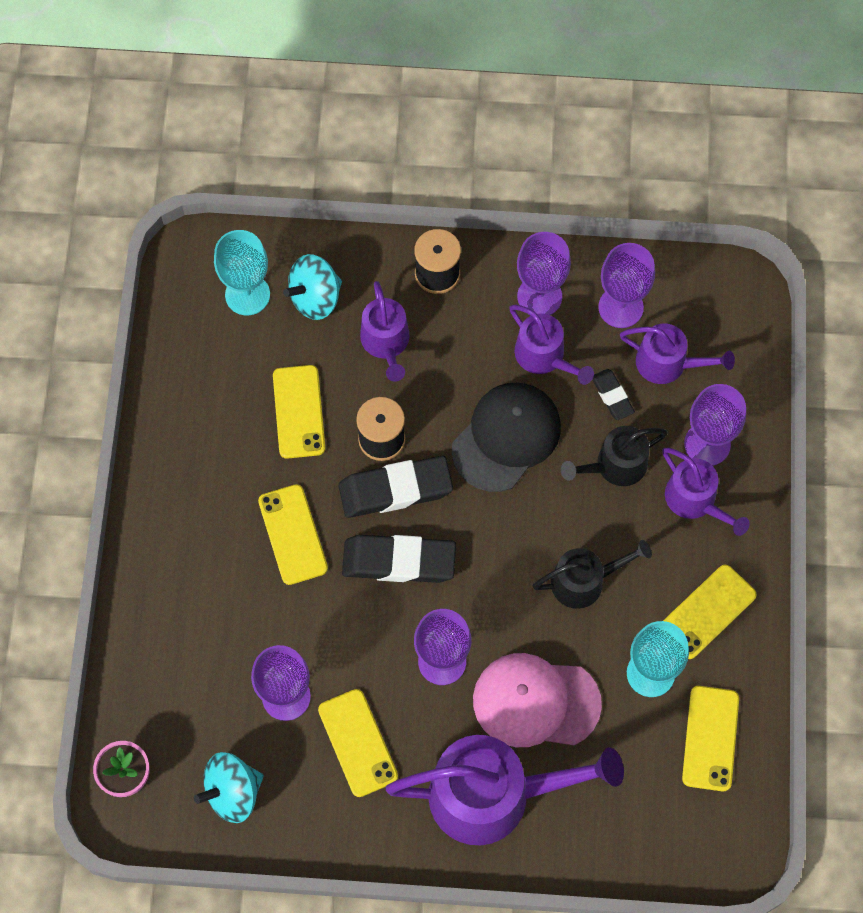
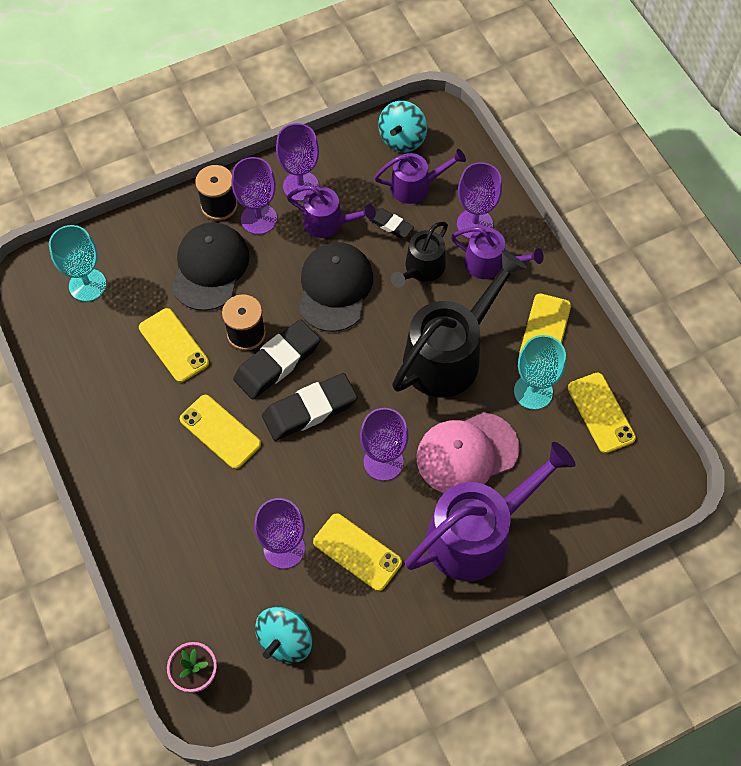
camera: 30 degrees left, 5 degrees down
turquoise spinning top [283,254,342,320] -> turquoise spinning top moved to [378,101,427,152]
purple watering can [360,281,410,382] -> black cap [172,222,250,311]
black watering can [533,540,652,609] -> black watering can [392,251,527,398], size x1.83
purple goblet [598,243,655,328] -> purple goblet moved to [232,157,277,235]

